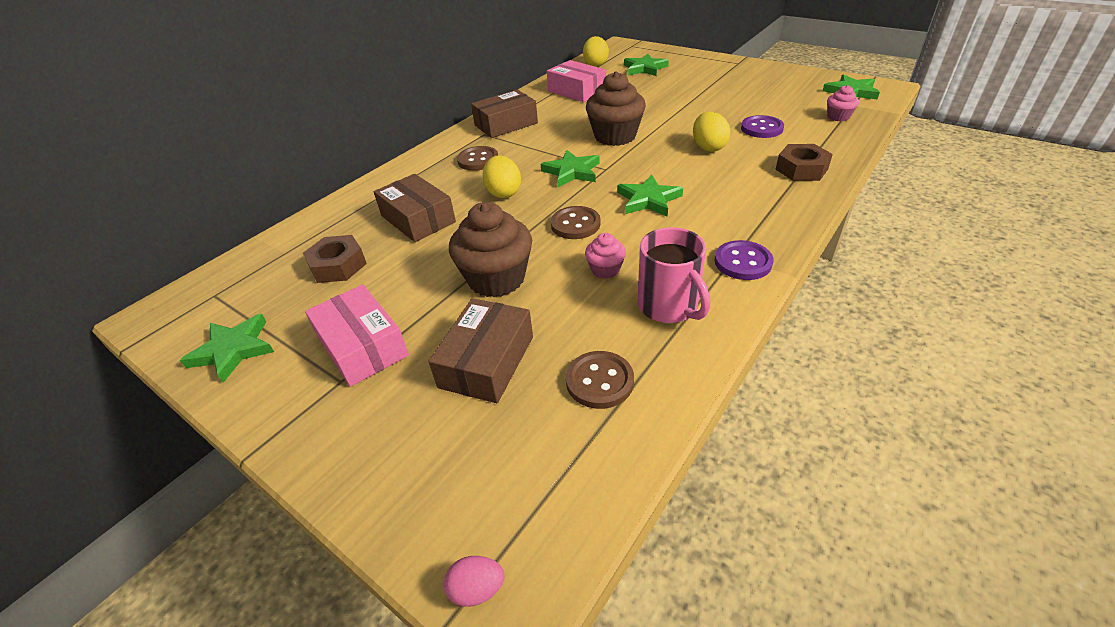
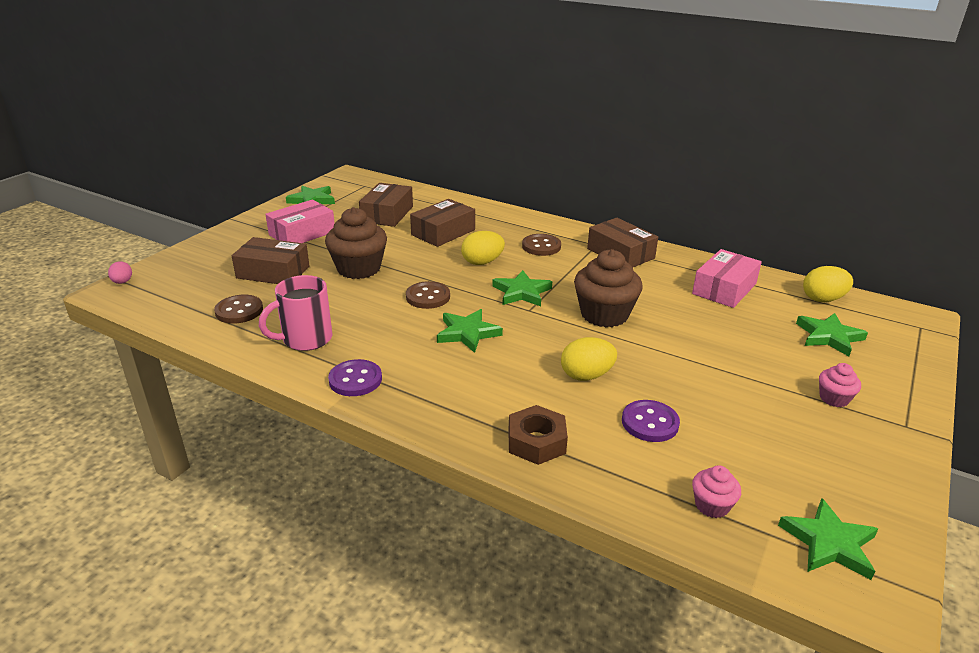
camera: 80 degrees right, 10 degrees down
brown nut [303,235,367,283] -> brown box [359,183,413,227]
pink cupcake [585,233,626,279] -> pink cupcake moved to [819,363,861,407]

